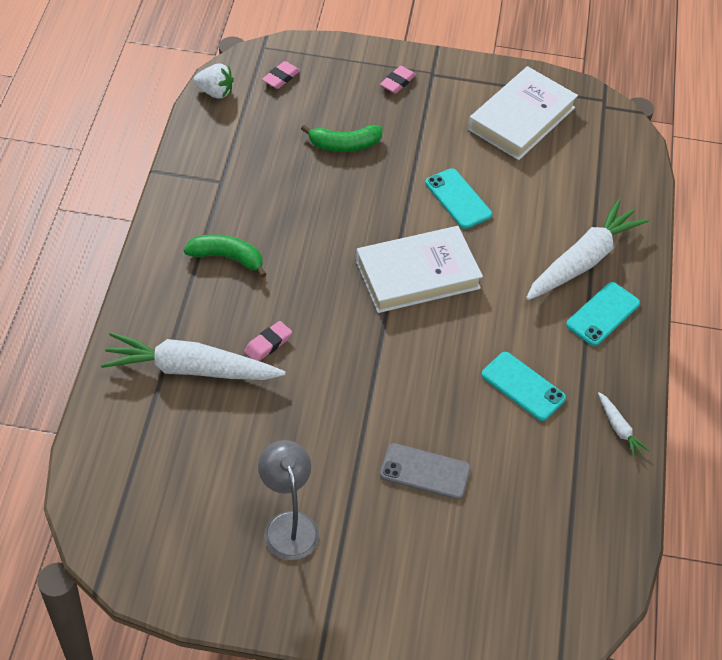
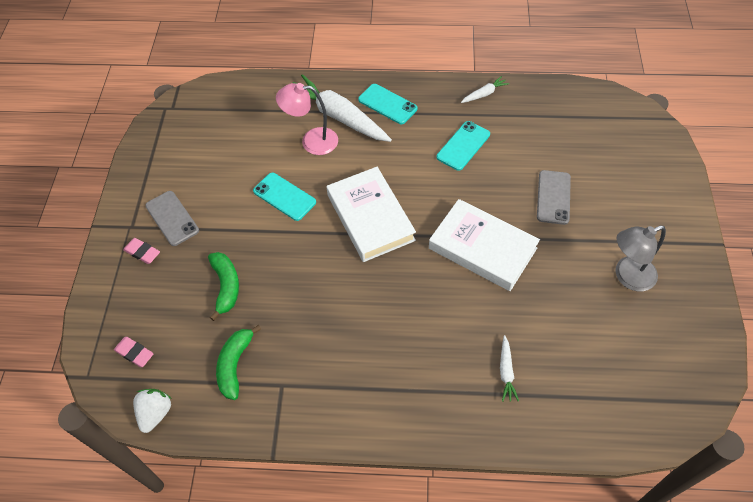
camera: 90 degrees left, 5 degrees up
white carrot [101,332,286,380] -> white carrot [500,335,519,402], size x0.44
green banana [184,234,267,278] -> green banana moved to [216,325,261,400]
pink eraser [244,321,292,361] -> none
turquoise phone [425,168,492,229] -> turquoise phone turned 75 degrees clockwise [253,173,316,221]
white book [468,66,578,160] -> white book moved to [429,199,540,291]
none -> grey phone [145,191,199,246]
none -> pink lamp [276,83,338,155]

